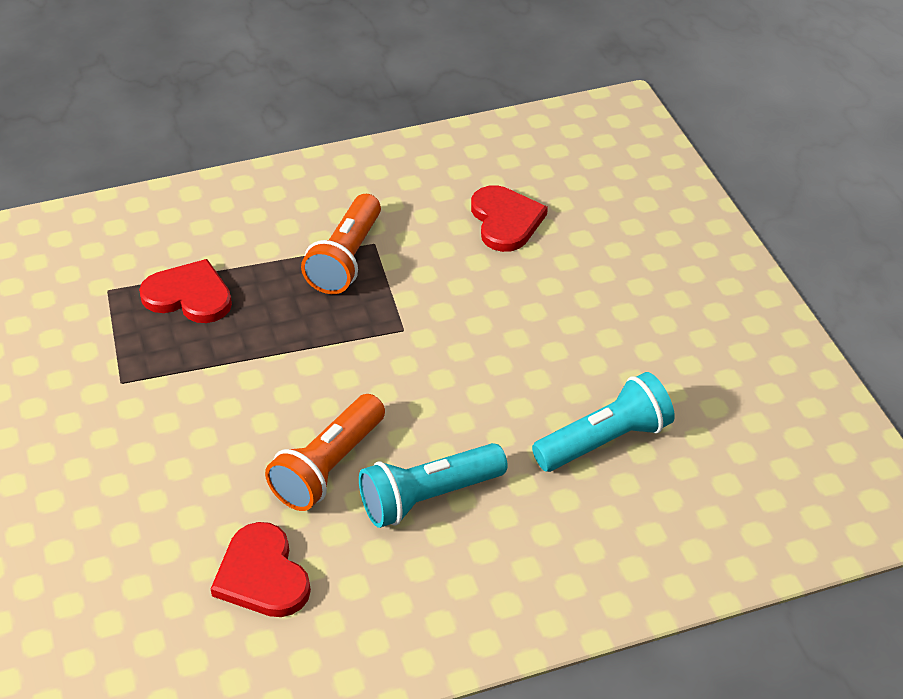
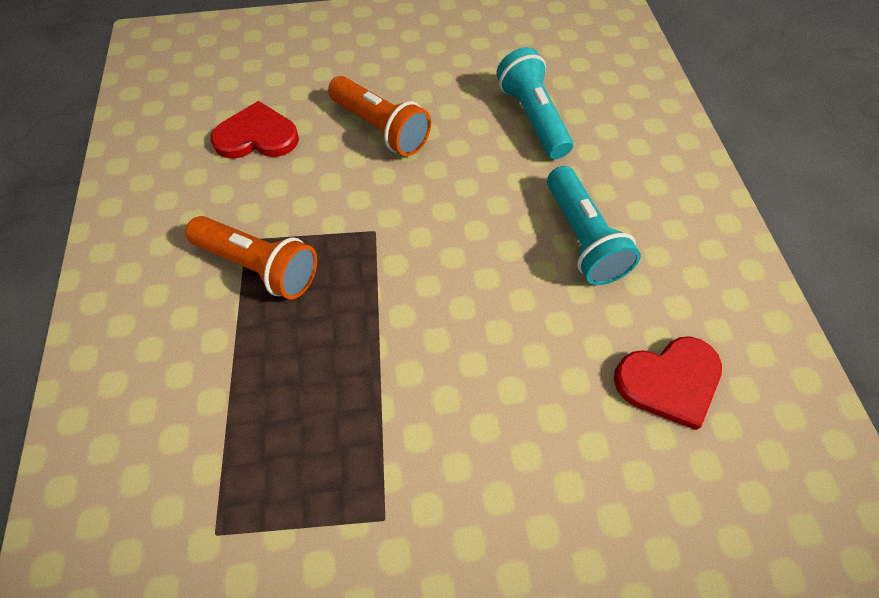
camera: 80 degrees left, 15 degrees up
red heart [139,259,232,323] -> none
orange flashlight [265,394,385,511] -> orange flashlight moved to [328,76,431,156]

